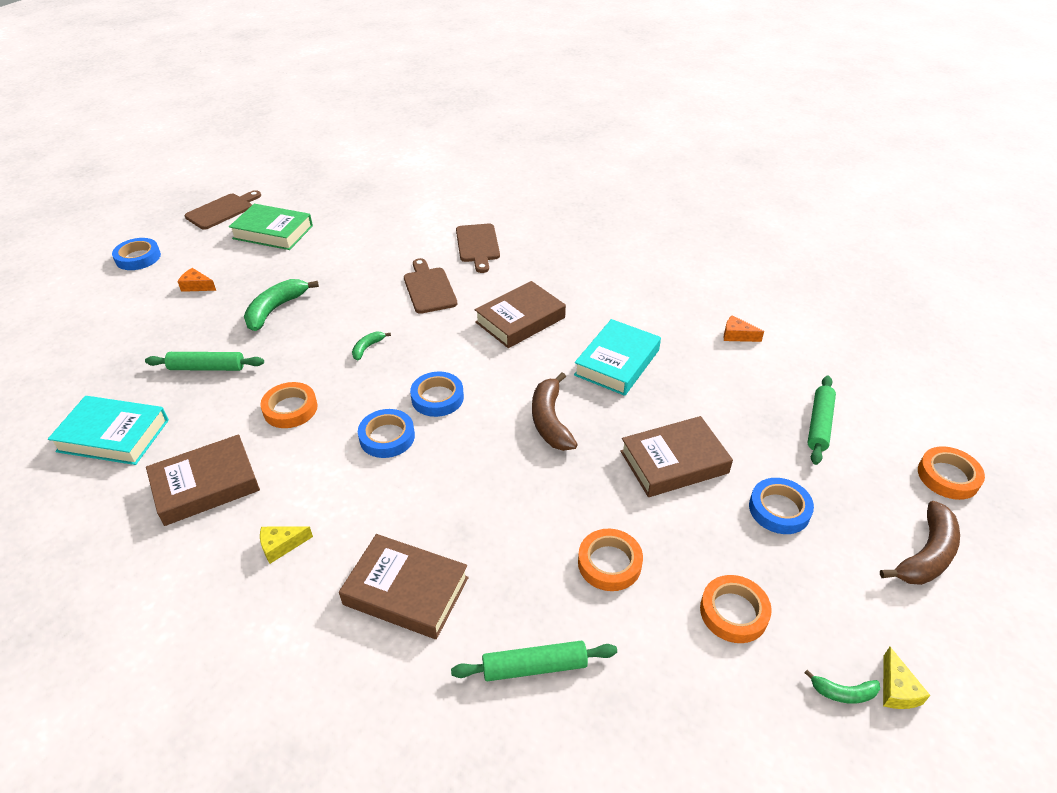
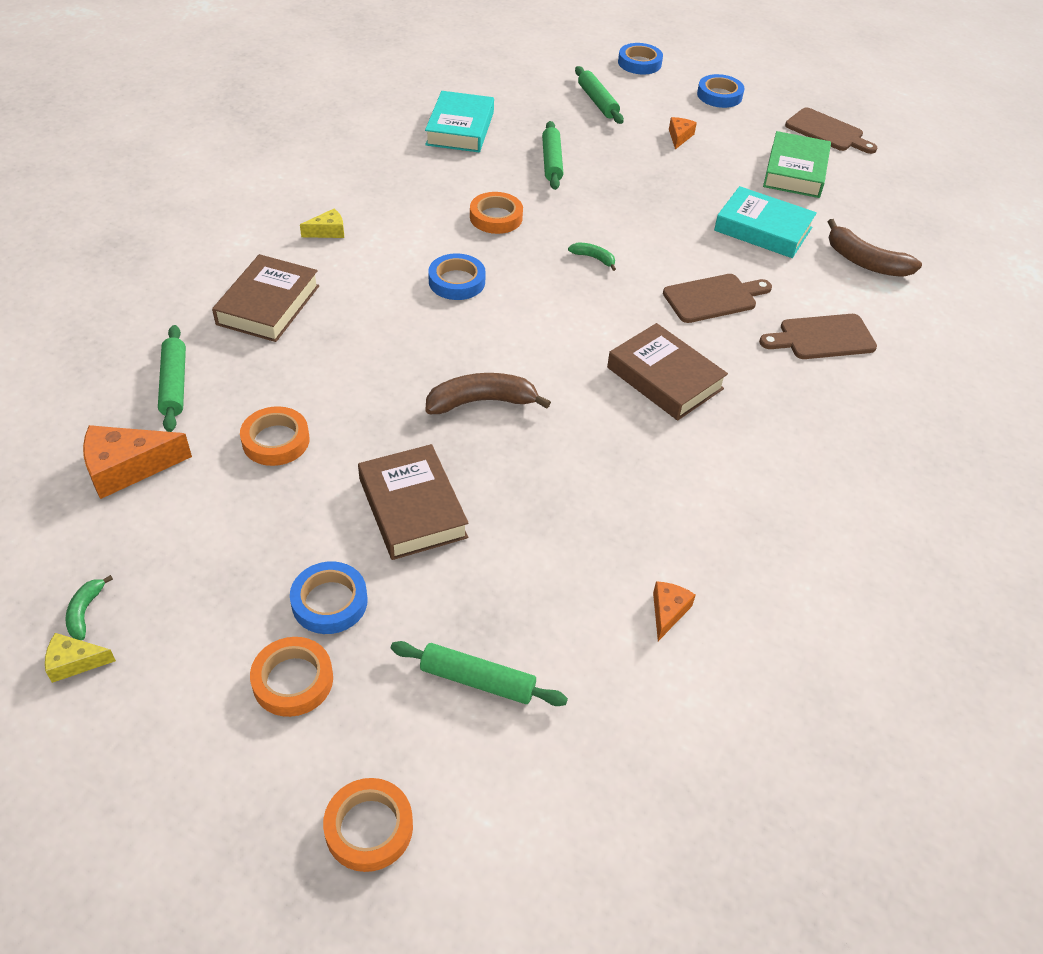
camera: 85 degrees right, 5 degrees up
brown book [146,434,260,526] -> none
green banana [244,279,319,331] -> none
yellow cheese [260,526,313,564] -> yellow cheese turned 90 degrees clockwise [300,209,344,238]
blue tape [410,371,464,417] -> blue tape moved to [618,43,663,74]
turquoise book [574,319,661,396] -> turquoise book moved to [714,186,817,258]
orange tape [700,575,772,643] -> orange tape moved to [250,637,333,717]
brown banana [880,501,960,585] -> brown banana moved to [828,219,922,277]
none -> orange cheese [83,425,192,499]
none -> green rolling pin [575,66,624,124]

